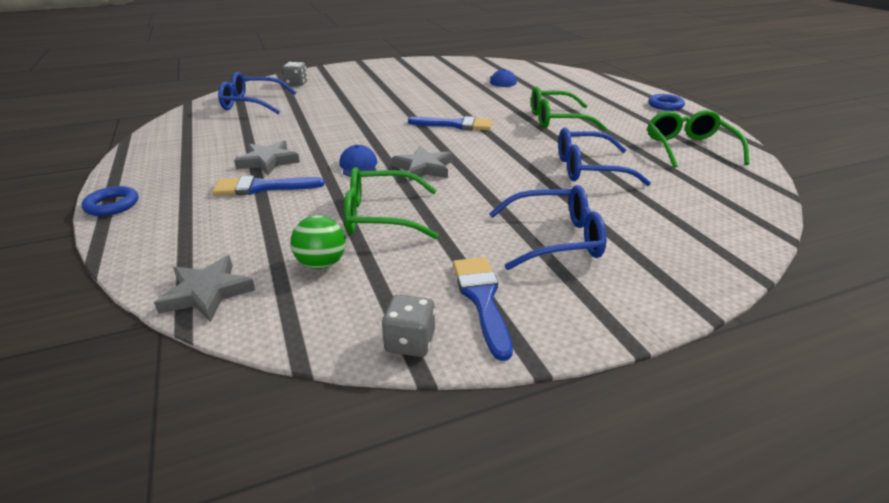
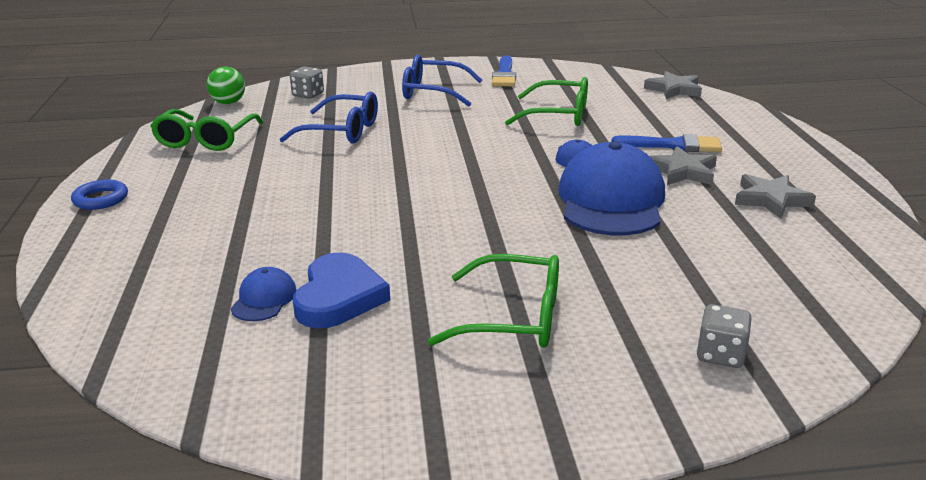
camera: 165 degrees left, 5 degrees down
blue ring [82,186,138,216] -> none
blue glasses [218,72,296,114] -> none
green ball [291,215,346,269] -> green ball moved to [207,67,245,104]
grey dice [382,295,435,357] -> grey dice moved to [290,67,324,99]
grey star [392,146,453,182] -> grey star moved to [735,174,816,218]
blue brush [408,116,492,130] -> none
green glasses [531,86,607,131] -> green glasses moved to [428,254,559,348]
none -> blue heart [293,253,390,328]
none -> blue cap [558,142,665,235]

